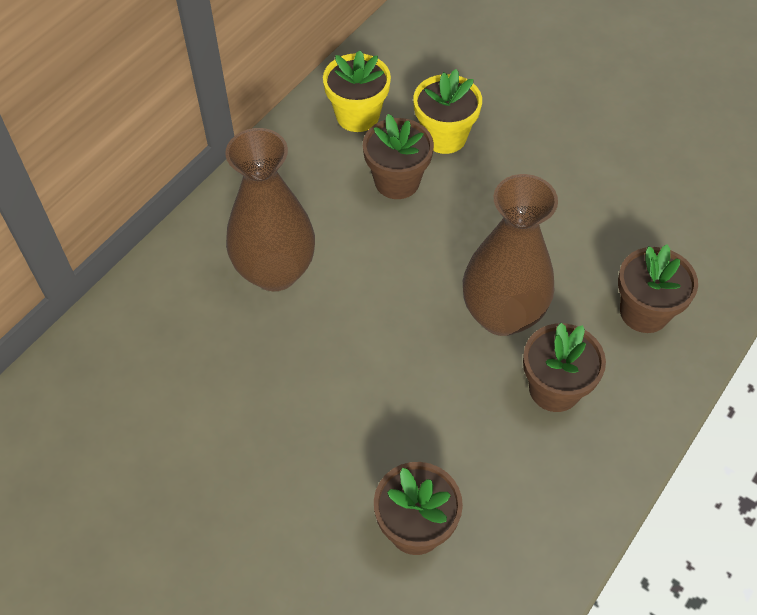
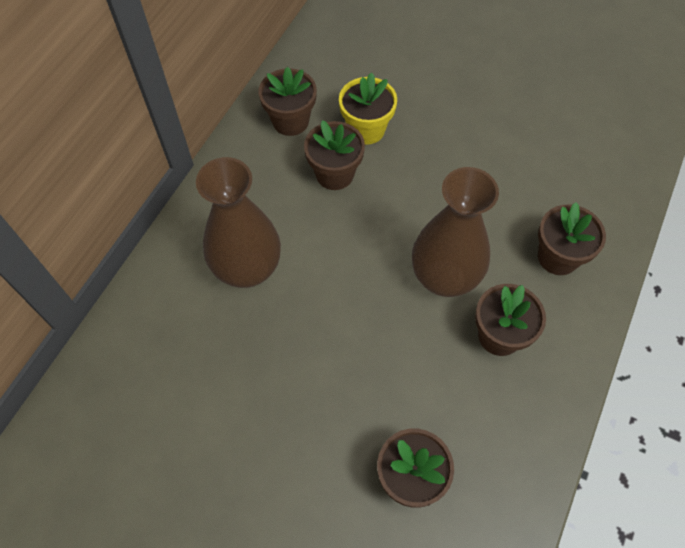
camera: 10 degrees left, 5 degrees up
yellow flower pot [323,50,391,132] -> brown flower pot [259,67,317,136]

